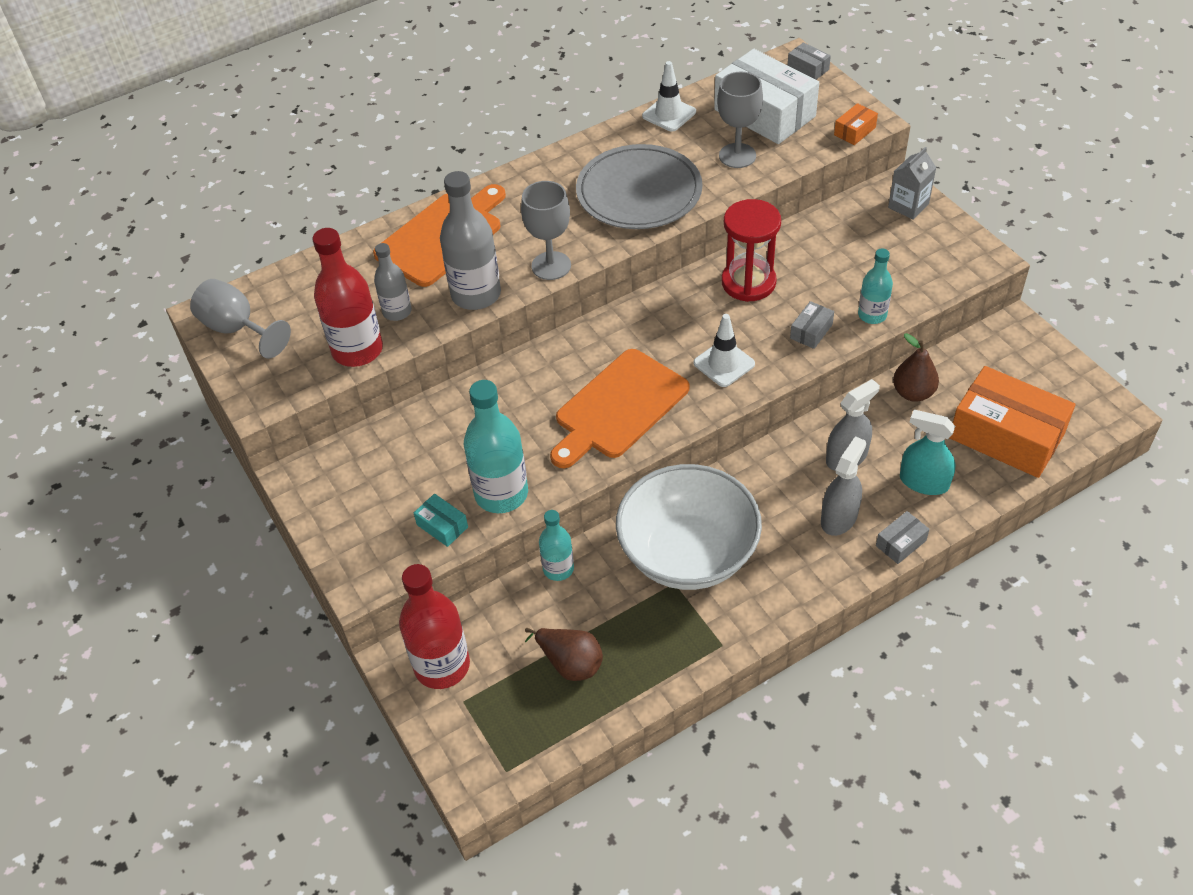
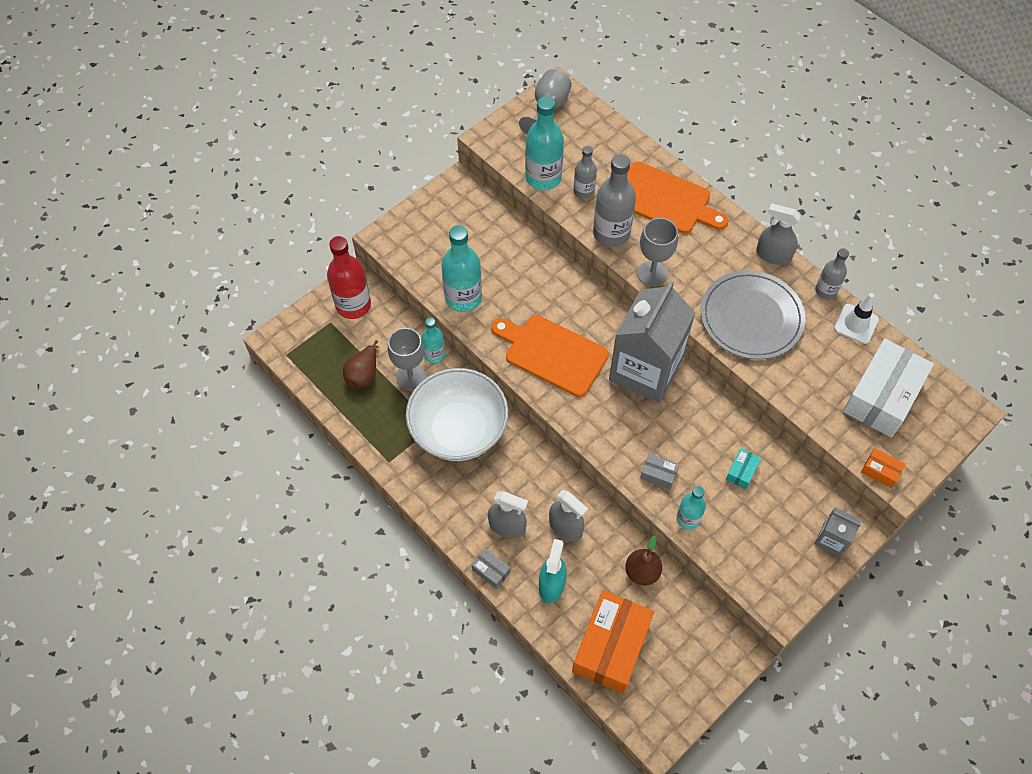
camera: 75 degrees right, 10 degrees up
red bottle [312,228,383,367] -> turquoise bottle [525,96,564,190]
turquoise box [414,494,468,547] -> turquoise box moved to [726,448,761,489]
white traffic cone [693,314,755,387] -> none
grey goblet [717,71,763,168] -> grey goblet moved to [388,328,426,390]
red hourglass [721,199,781,302] -> none
grey box [788,42,831,80] -> none
none -> grey carton [609,281,695,403]
none -> grey spray bottle [756,203,800,265]
none -> grey bottle [815,248,849,299]

